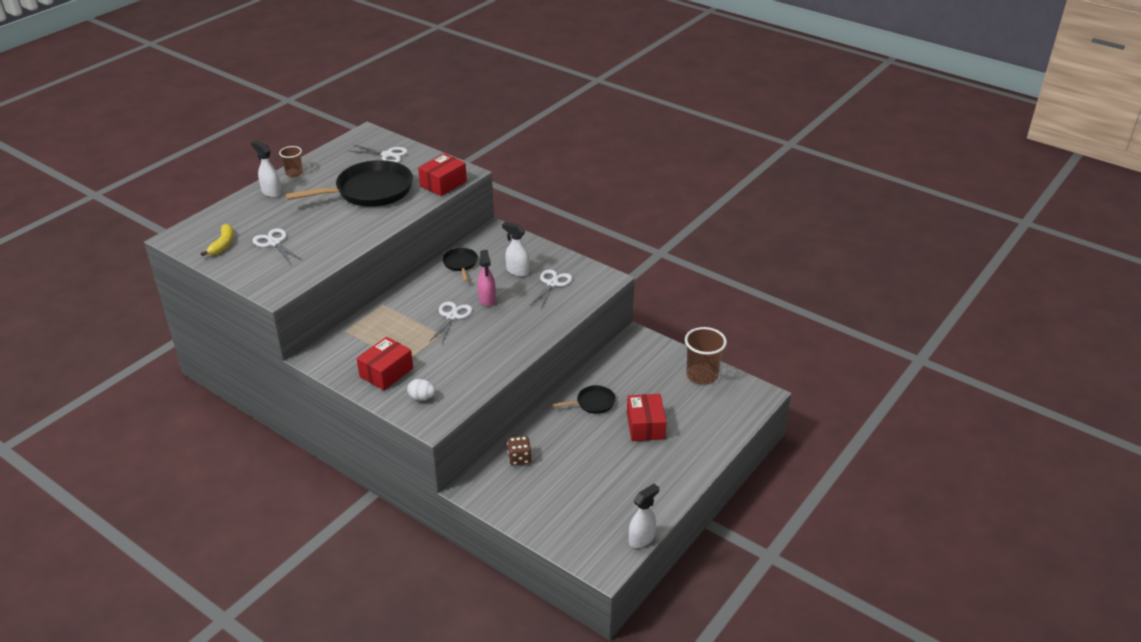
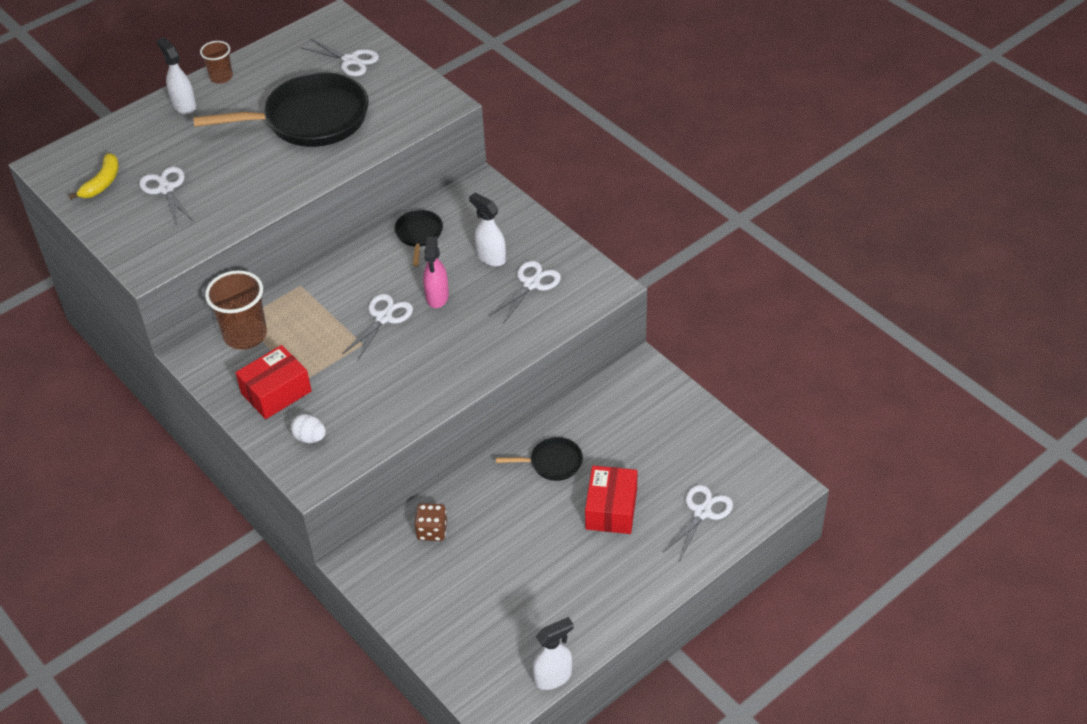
camera: 15 degrees right, 10 degrees up
red box [418,153,467,196] -> none
brown cup [685,327,727,385] -> brown cup moved to [205,270,267,350]
none -> white scissors [663,485,733,561]

